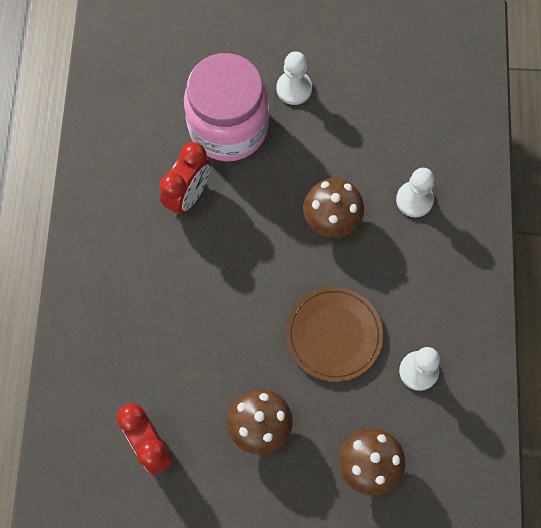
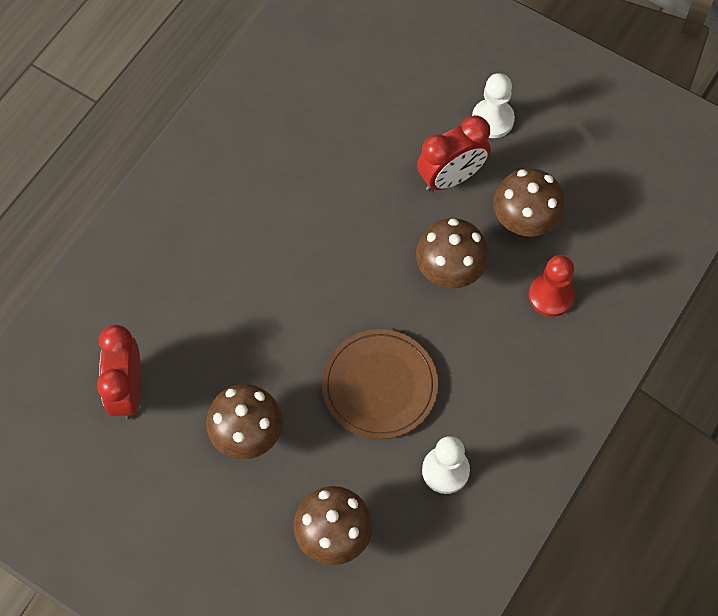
camera: 30 degrees right, 5 degrees down
red clock [160,142,211,216] -> red clock moved to [417,115,491,191]
pink jar [184,53,269,161] -> none
white pawn [396,168,434,217] -> red pawn [529,255,575,317]
none -> brown mushroom [493,168,565,237]

